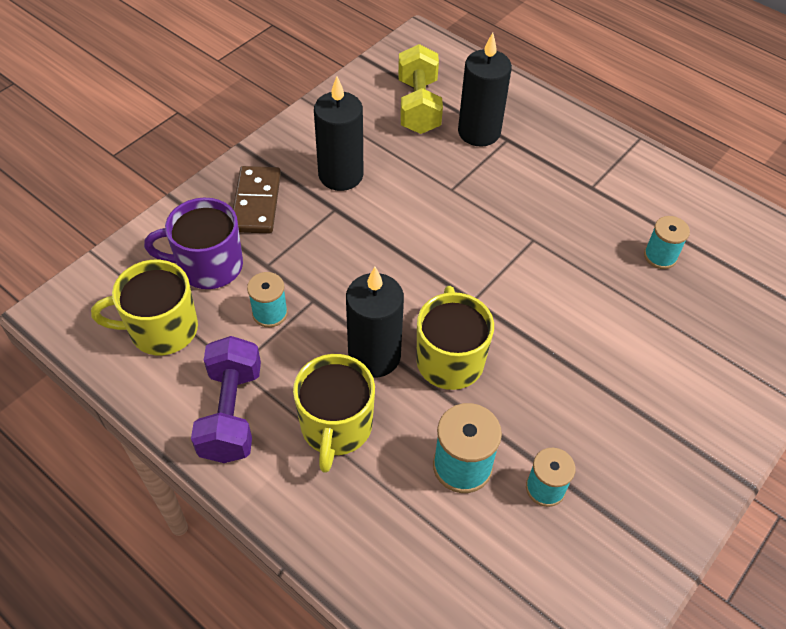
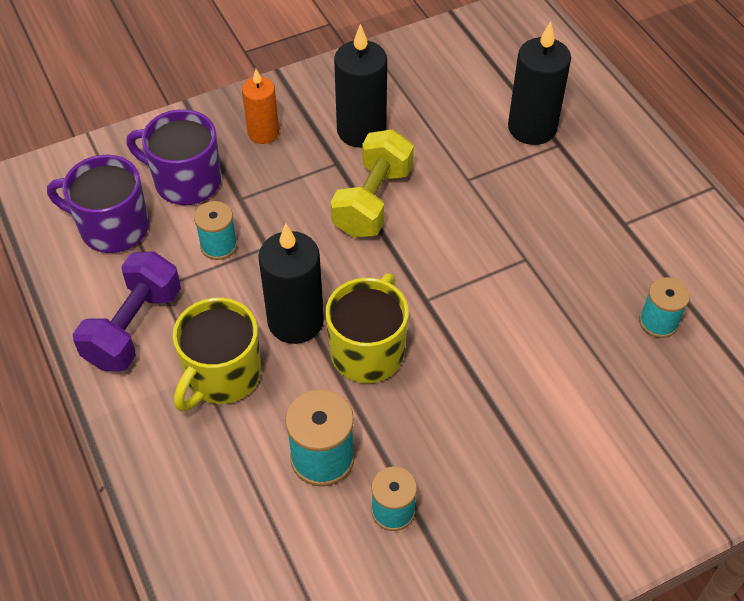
camera: 25 degrees right, 0 degrees up
yellow mug [91,260,198,355] -> purple mug [47,155,149,253]
brown domino [233,166,281,233] -> orange candle [242,69,279,144]
yellow dumbbell [398,44,443,134] -> yellow dumbbell moved to [331,129,414,238]

